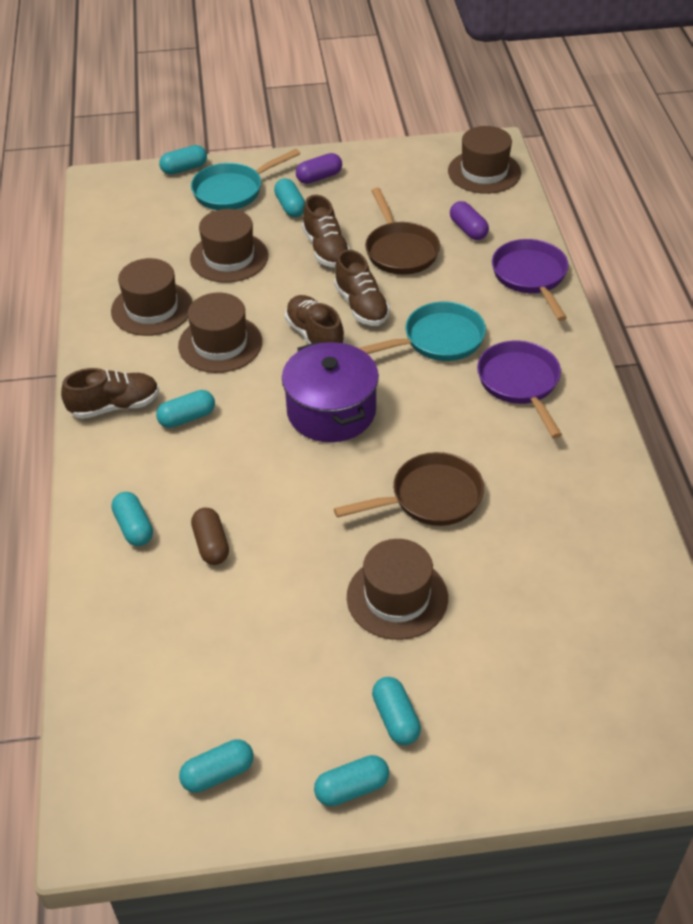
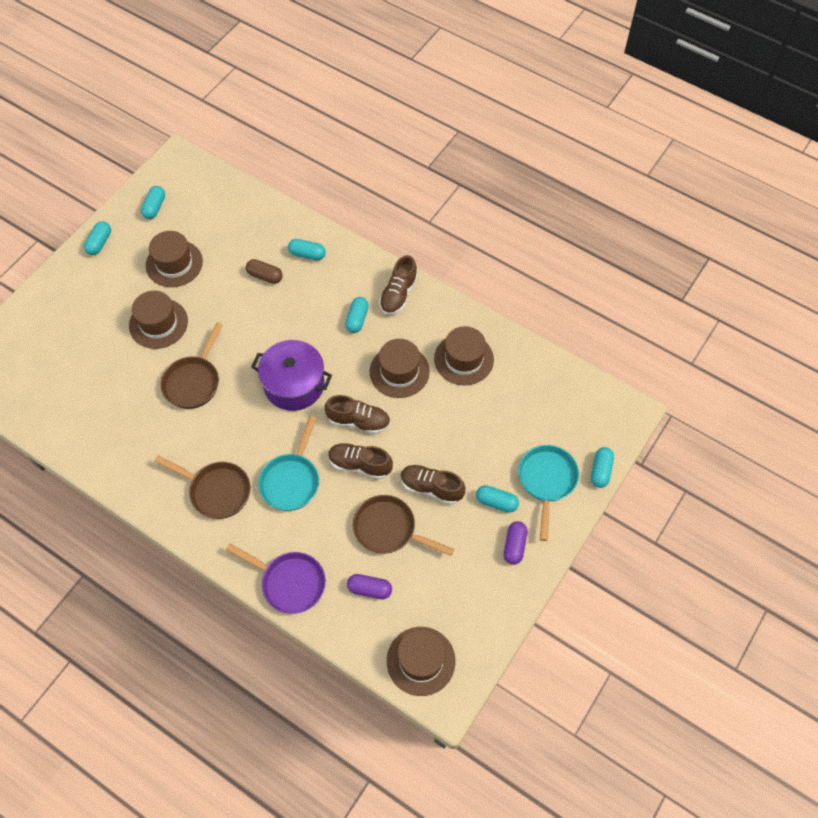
camera: 130 degrees right, 15 degrees up
brown hat [190,209,268,283] -> brown hat moved to [146,231,203,287]
turquoise capsule [372,677,421,745] -> none
purple pan [477,341,562,438] -> brown pan [154,455,251,519]

